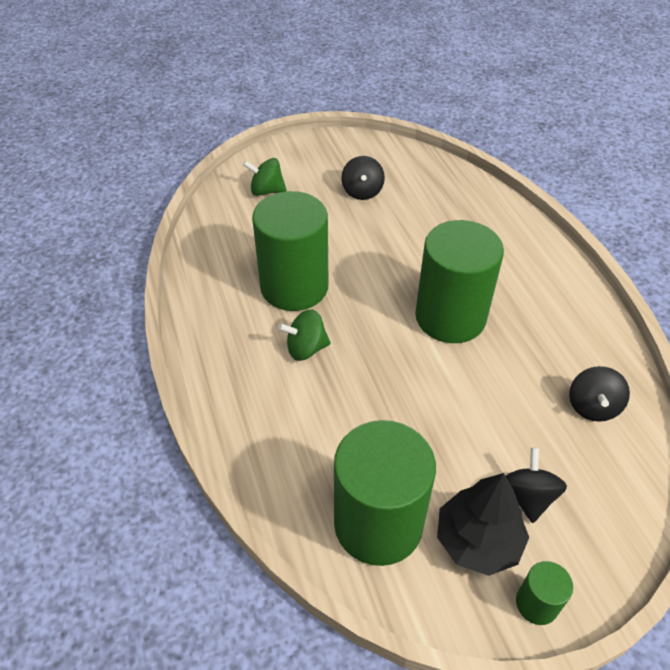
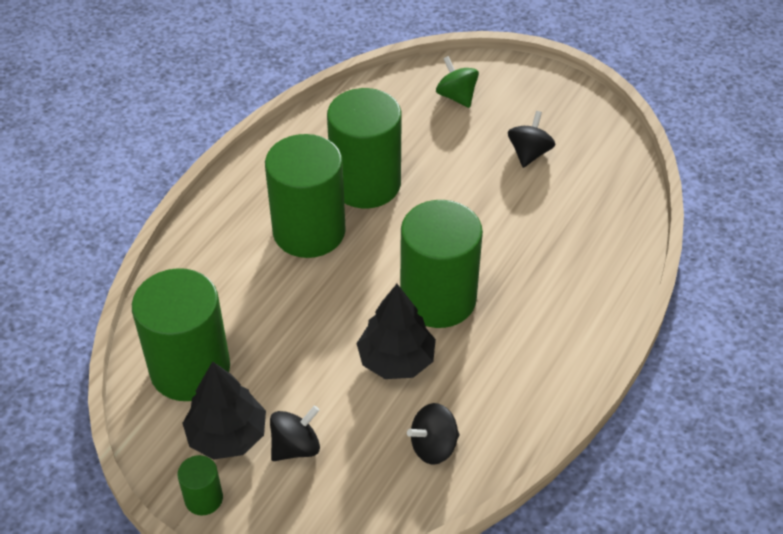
camera: 50 degrees right, 0 degrees up
green spinning top [278,309,331,361] -> green cylinder [265,134,346,258]
black spinning top [341,156,385,200] -> black spinning top turned 150 degrees clockwise [508,111,555,168]
none -> black tree [356,284,436,379]

